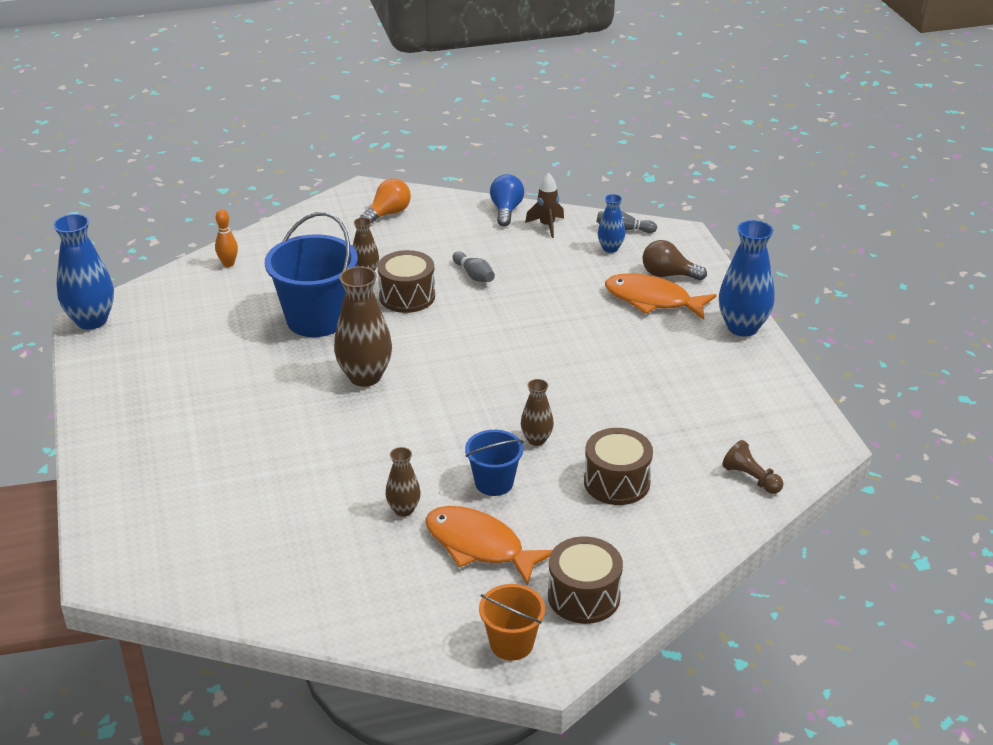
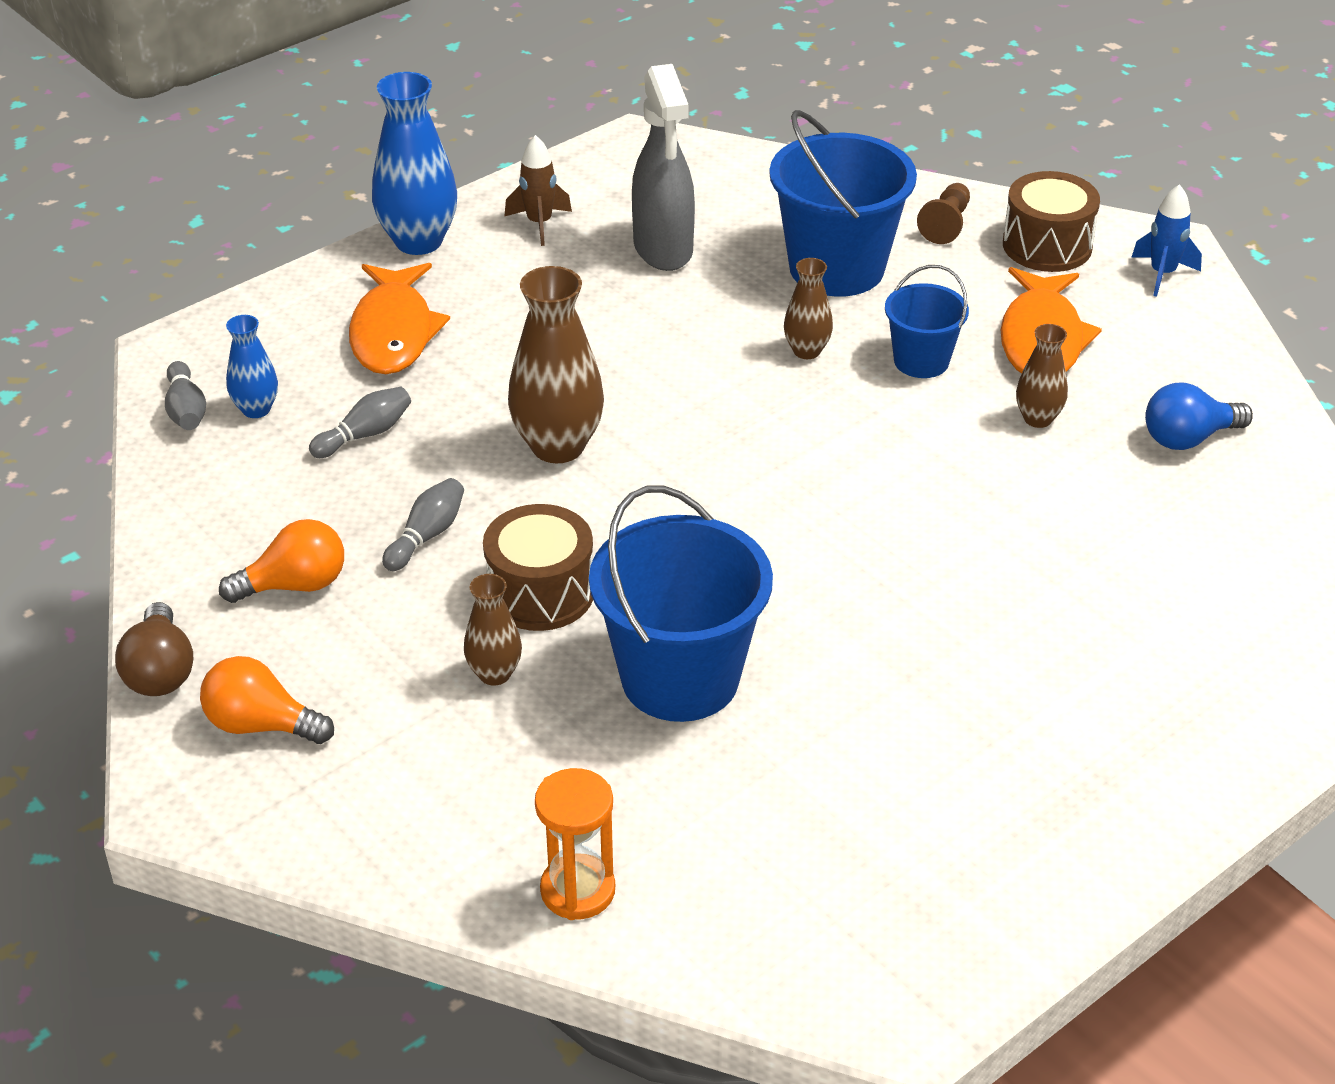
camera: 115 degrees left, 5 degrees up
blue vase [53,214,114,330] -> none
orange bowling pin [215,209,238,267] -> orange hourglass [535,768,615,920]
brown vase [334,266,392,387] -> brown vase moved to [508,266,604,463]
orange bucket [479,584,545,661] -> blue rocket [1131,184,1202,297]
blue light bulb [490,174,524,226] -> blue light bulb moved to [1145,382,1253,450]
brown rocket [525,173,564,238] -> brown rocket moved to [504,135,572,246]
brown drum [584,428,653,505] -> blue bucket [769,110,917,297]
brown light bulb [643,240,707,281] -> brown light bulb moved to [115,602,193,696]
brown pawn [722,440,783,494] -> brown pawn moved to [917,183,970,244]
none -> orange light bulb [219,519,344,603]
none -> grey bowling pin [309,387,411,458]
none -> grey spray bottle [632,64,695,271]

